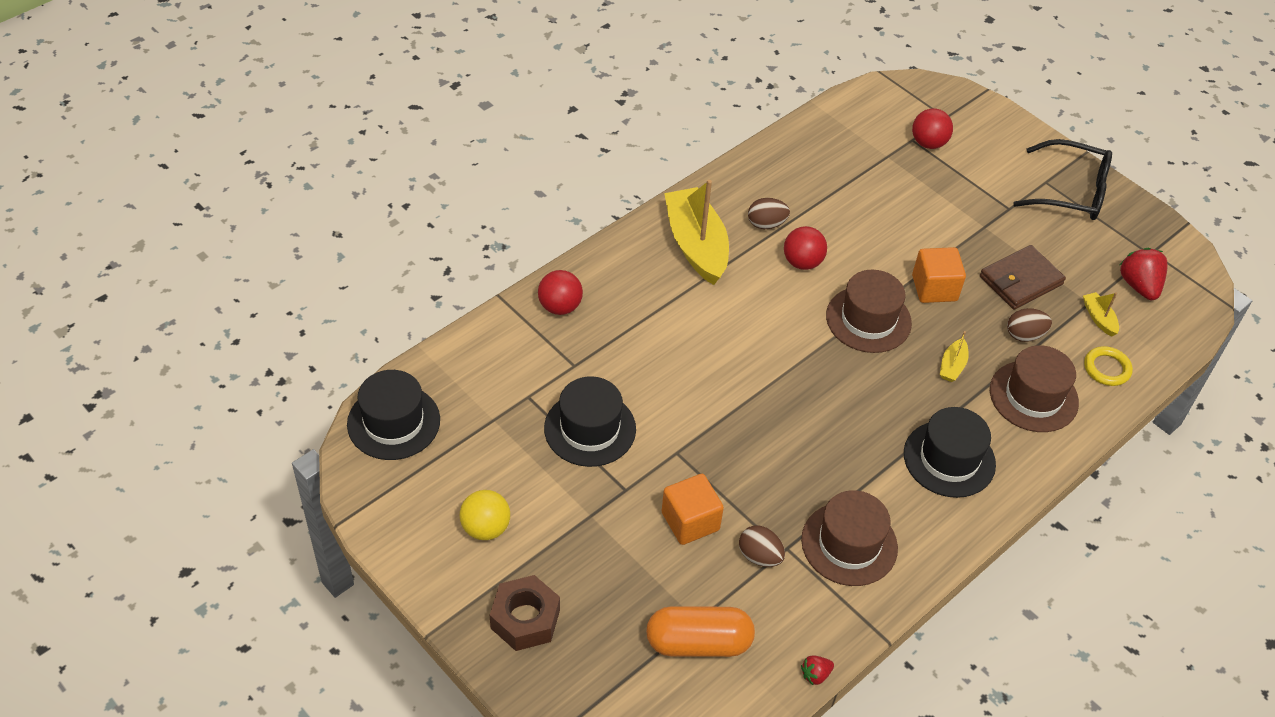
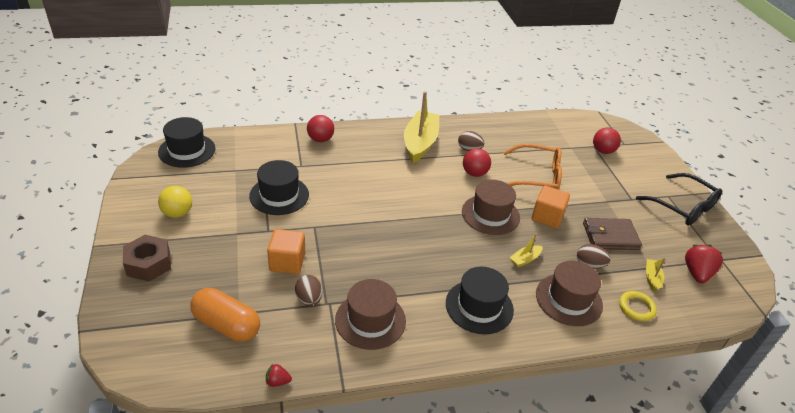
camera: 30 degrees right, 10 degrees down
none -> orange glasses [503,144,562,190]

